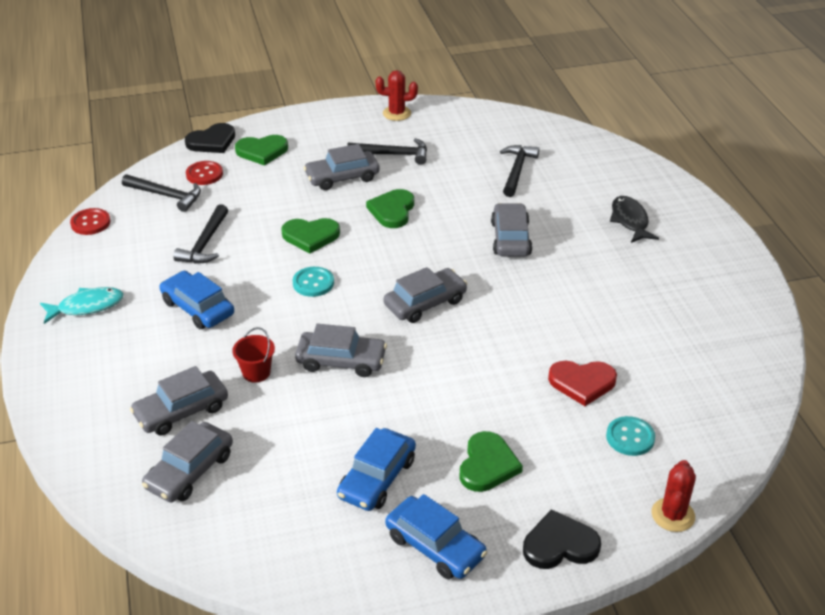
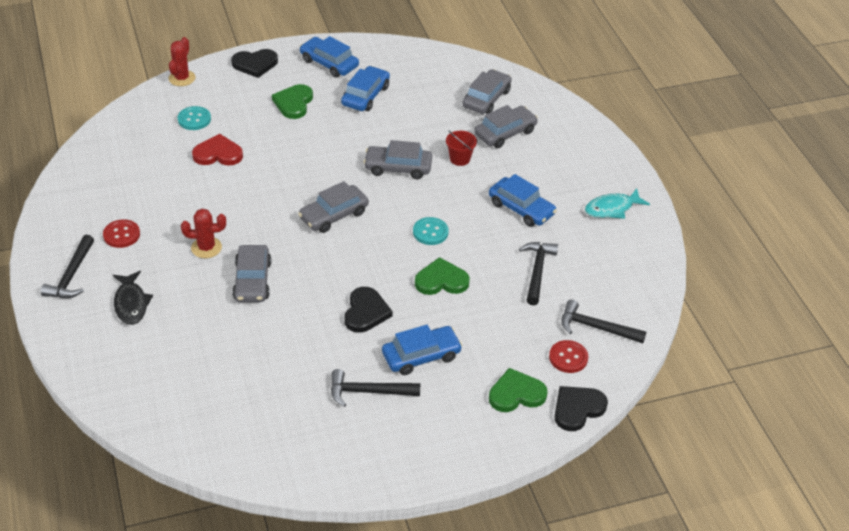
camera: 175 degrees right, 5 degrees up
red button [70,208,111,235] -> red button moved to [103,219,140,248]
grey car [304,144,380,190] -> blue car [382,325,462,375]
green heart [366,189,414,228] -> black heart [344,287,393,333]
red cactus [376,70,418,121] -> red cactus moved to [181,209,226,258]
black hammer [500,145,539,197] -> black hammer moved to [41,235,94,298]

